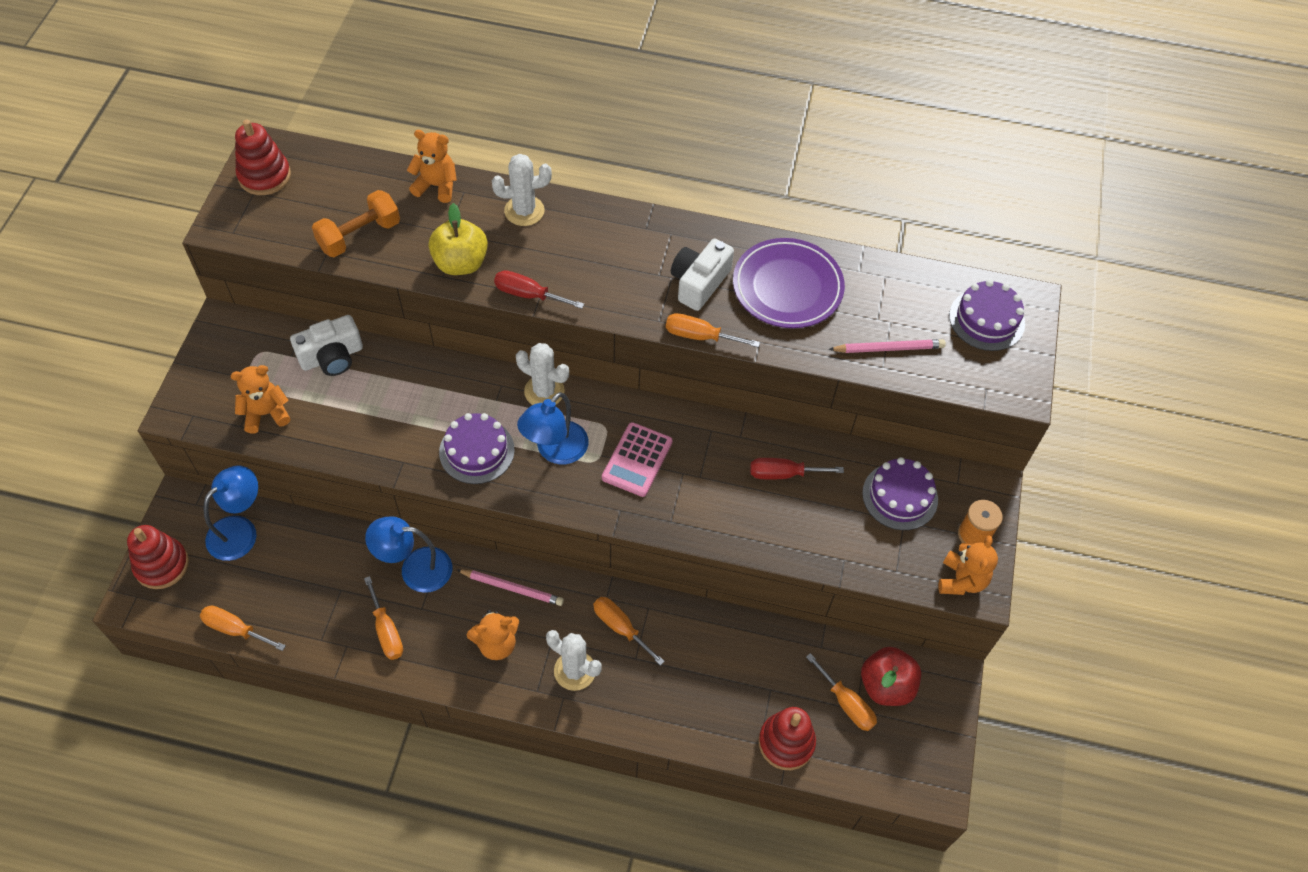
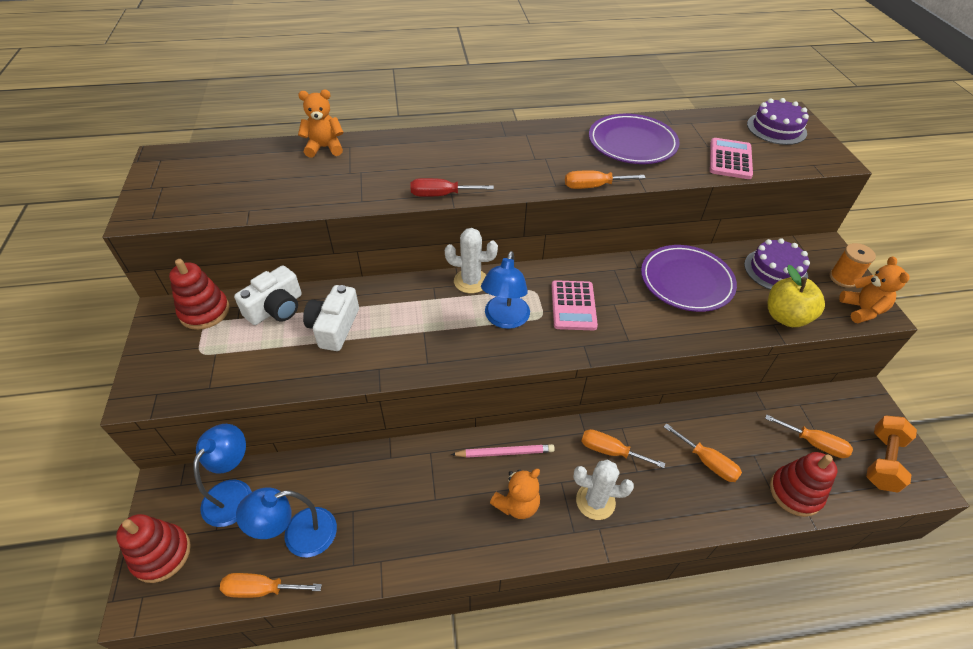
camera: 20 degrees left, 10 degrees down
orange teddy bear [230,365,291,433] -> none
red stacking toy [235,119,291,195] -> red stacking toy moved to [169,259,230,330]
orange dumbbell [312,190,400,257] -> orange dumbbell moved to [866,415,917,493]
orange screwdriver [364,576,403,660] -> orange screwdriver moved to [664,423,742,482]
blue lamp [365,516,452,593] -> blue lamp moved to [236,487,337,557]
yellow apple [428,203,488,275] -> yellow apple moved to [768,265,825,327]
purple cake [439,413,515,484] -> none
white cactus [492,154,552,226] -> none
white camera [671,239,734,311] -> white camera moved to [303,285,359,351]
red screwdriver [750,458,844,480] -> purple plate [641,245,737,312]
pink pencil [828,339,946,353] -> pink calculator [710,138,753,179]
red apple [861,647,921,706] -> none

